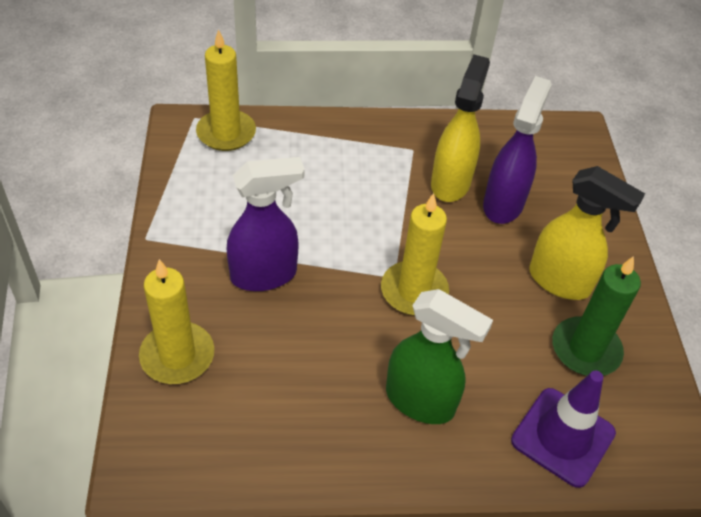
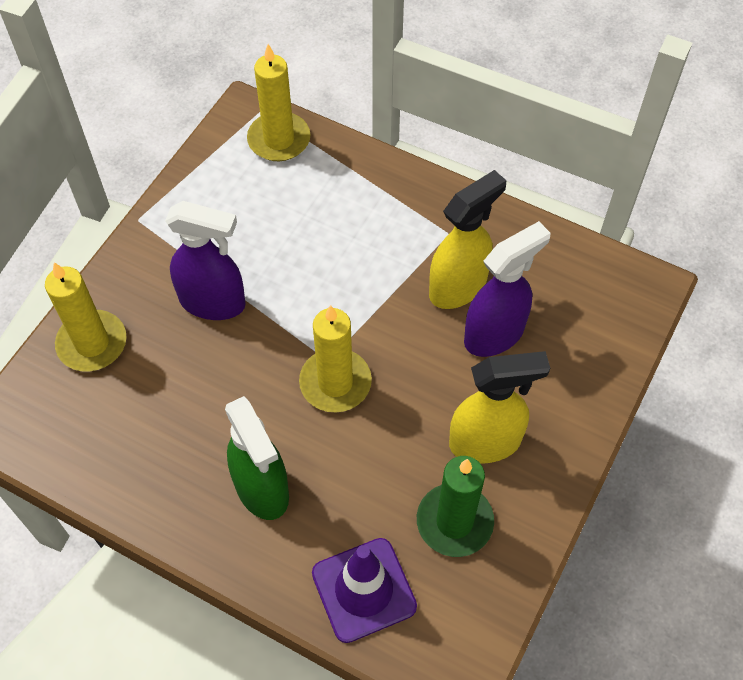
camera: 35 degrees right, 10 degrees up
yellow spray bottle [529,166,645,300] -> yellow spray bottle turned 75 degrees counterclockwise [449,351,550,464]

